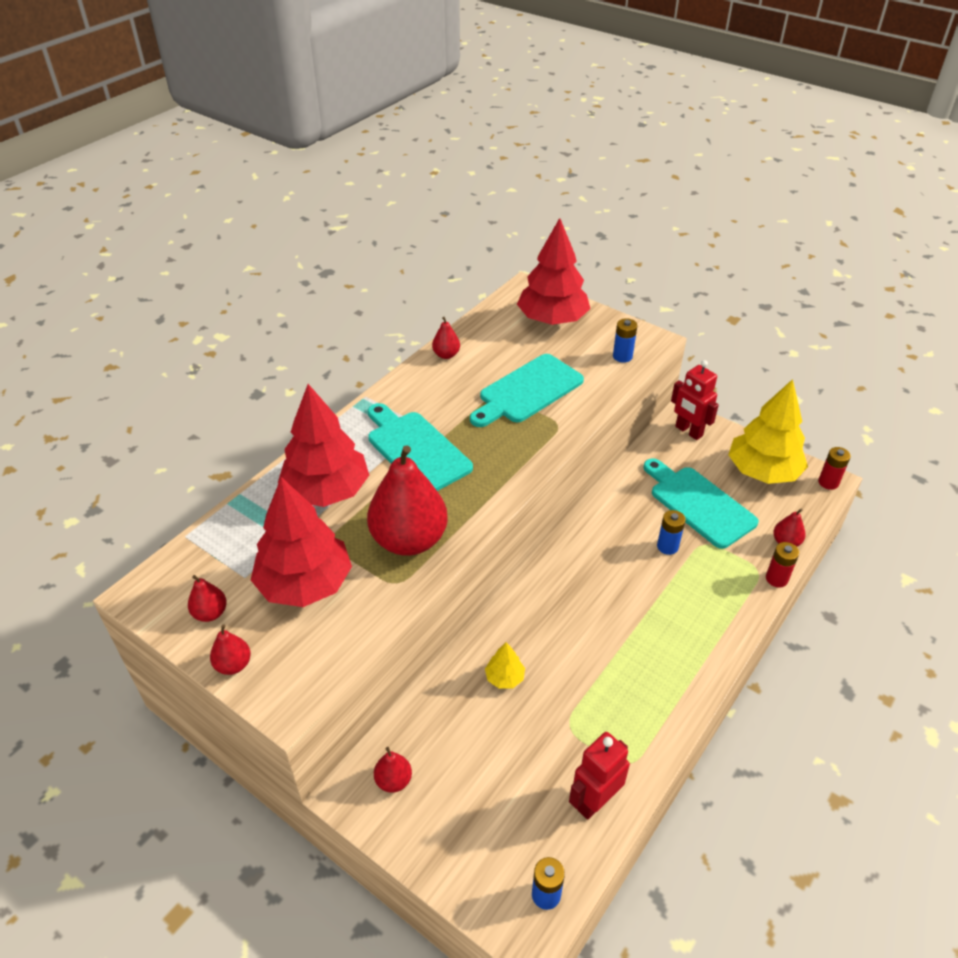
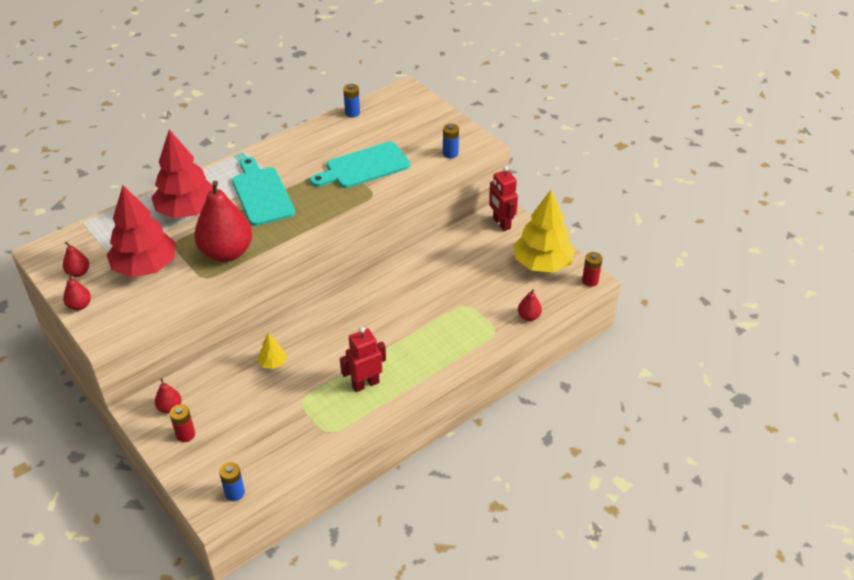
camera: 15 degrees right, 0 degrees up
red pear [432,317,460,359] -> none
red tree [517,218,590,325] -> none
red robot [569,732,630,820] -> red robot moved to [340,327,386,392]
turquoise cutting board [643,458,759,549] -> none
blue battery [657,510,686,555] -> blue battery moved to [343,84,360,117]
red battery [766,542,799,587] -> red battery moved to [170,404,195,442]

